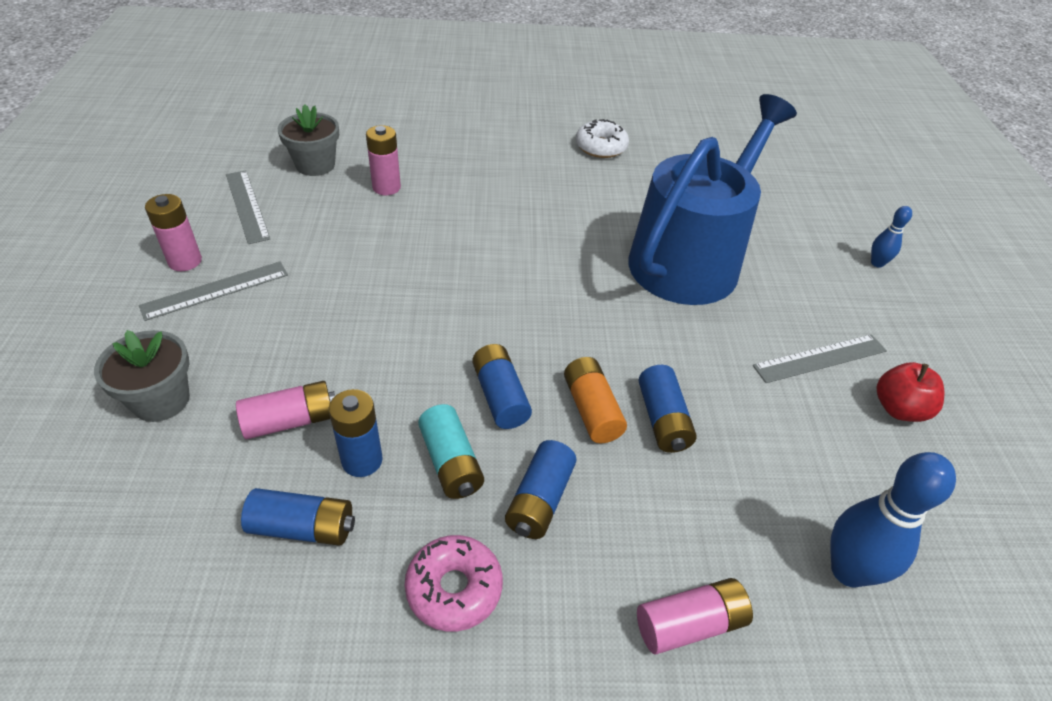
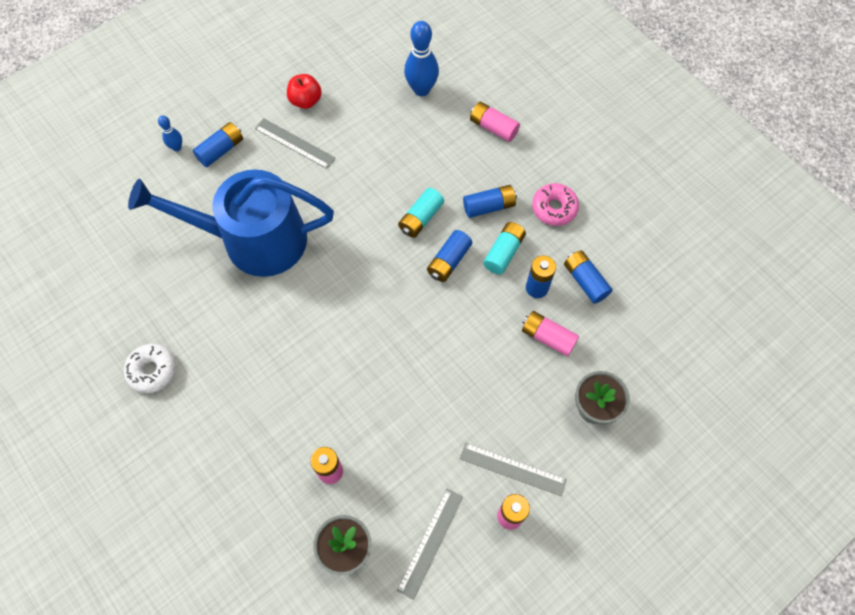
camera: 125 degrees left, 20 degrees up
orange battery [564,357,627,443] -> turquoise battery [398,188,444,238]
blue battery [639,365,697,453] -> blue battery moved to [193,122,243,167]

